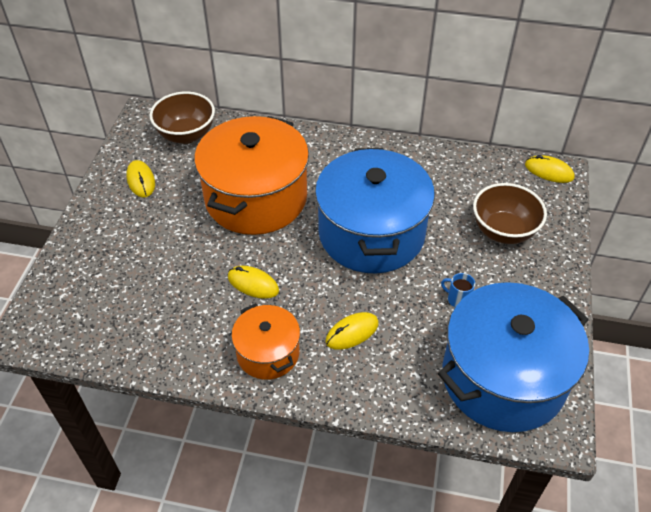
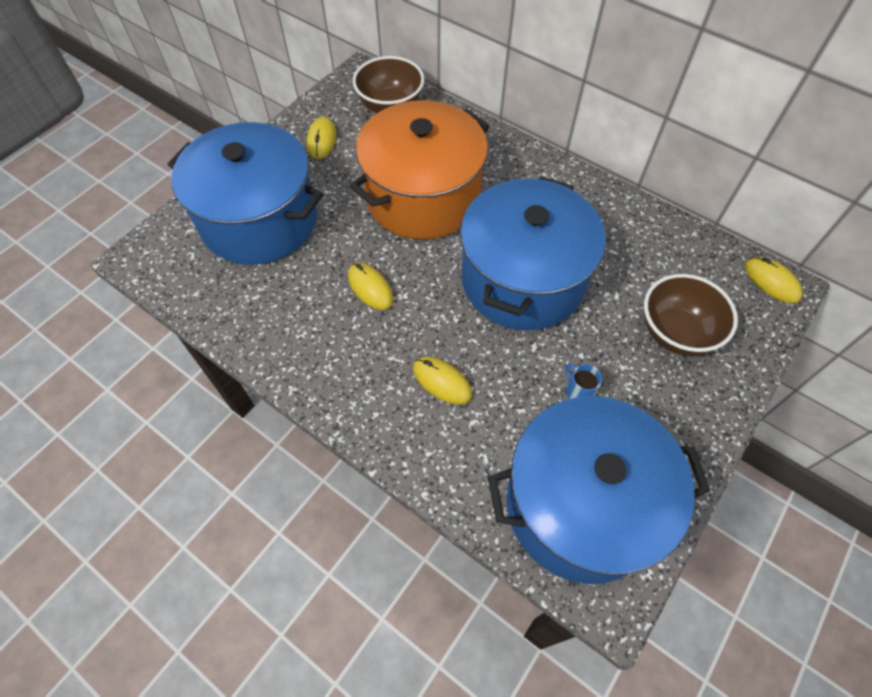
camera: 25 degrees right, 10 degrees up
orange pot [231,303,300,380] -> none
yellow mouse [326,312,379,350] -> yellow mouse turned 45 degrees clockwise [413,357,472,405]
none -> blue pot [168,122,323,265]

